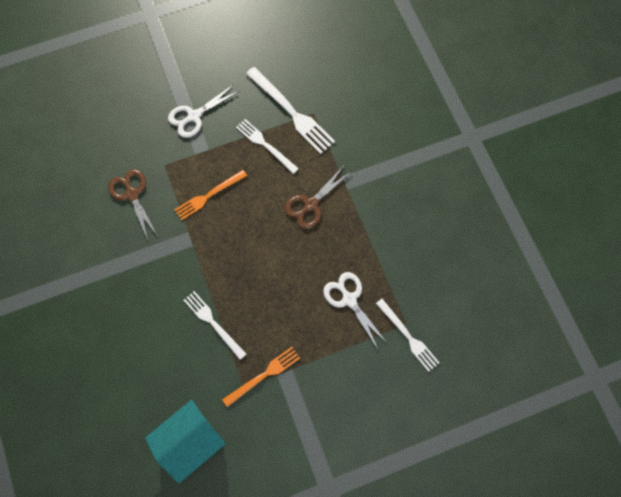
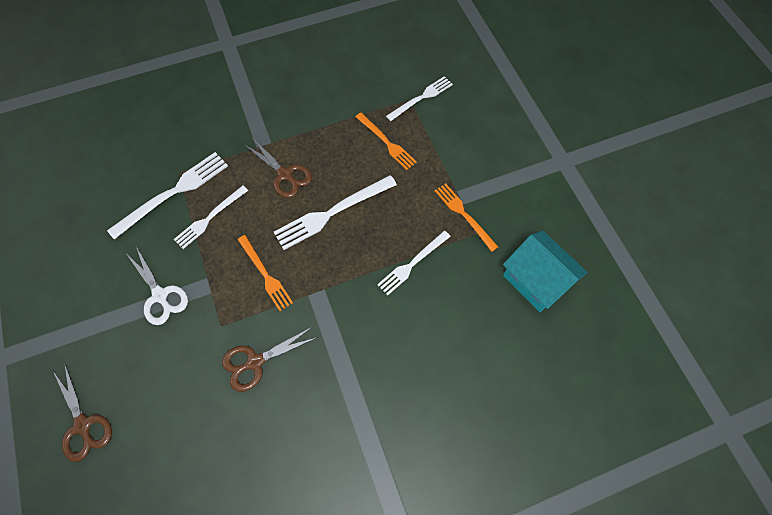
camera: 90 degrees left, 5 degrees down
white scissors [323,272,387,349] -> orange fork [355,113,417,170]
none -> brown scissors [53,364,112,462]
none -> white fork [274,175,397,250]

